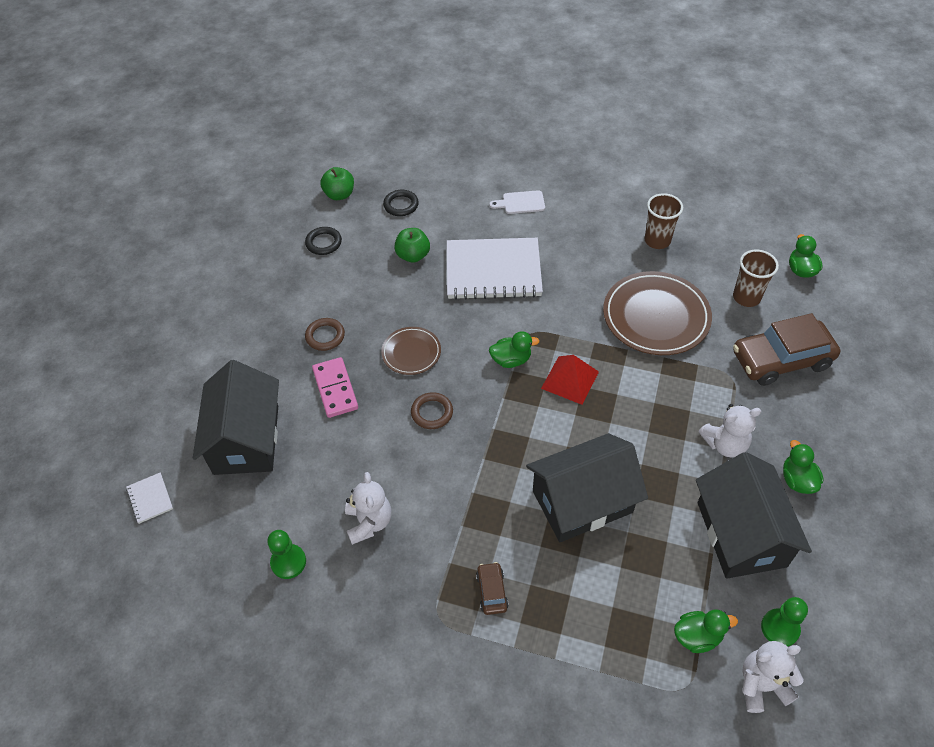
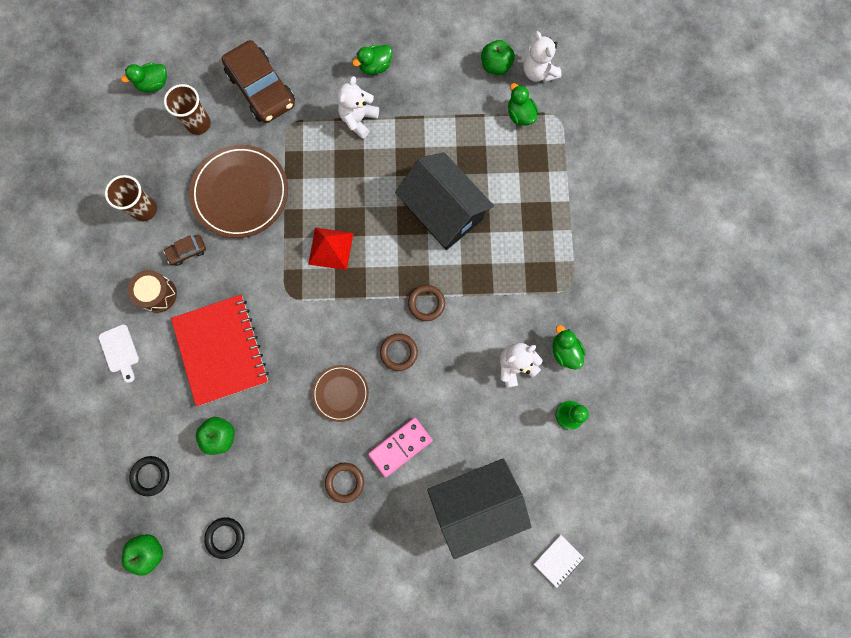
camera: 110 degrees left, 25 degrees up
white notebook [447,238,543,300] -> red notebook [171,295,269,406]
brown car [476,562,509,615] -> brown car moved to [164,235,206,266]
green duck [489,331,540,368] -> green duck moved to [553,325,586,370]
black house [696,452,812,579] -> none
white teddy bear [699,404,761,457] -> white teddy bear turned 120 degrees counterclockwise [338,76,379,139]
green pawn [761,597,808,646] -> green apple [481,40,515,75]
none -> brown drum [128,270,177,313]
none -> brown ring [408,285,445,321]

